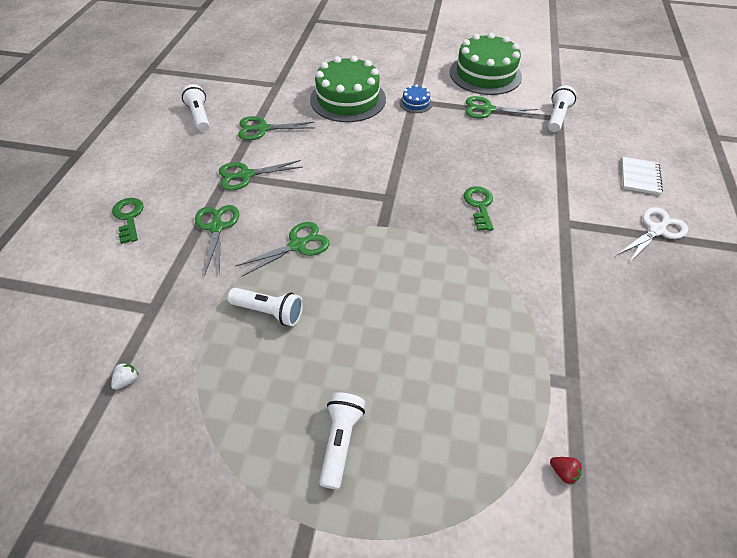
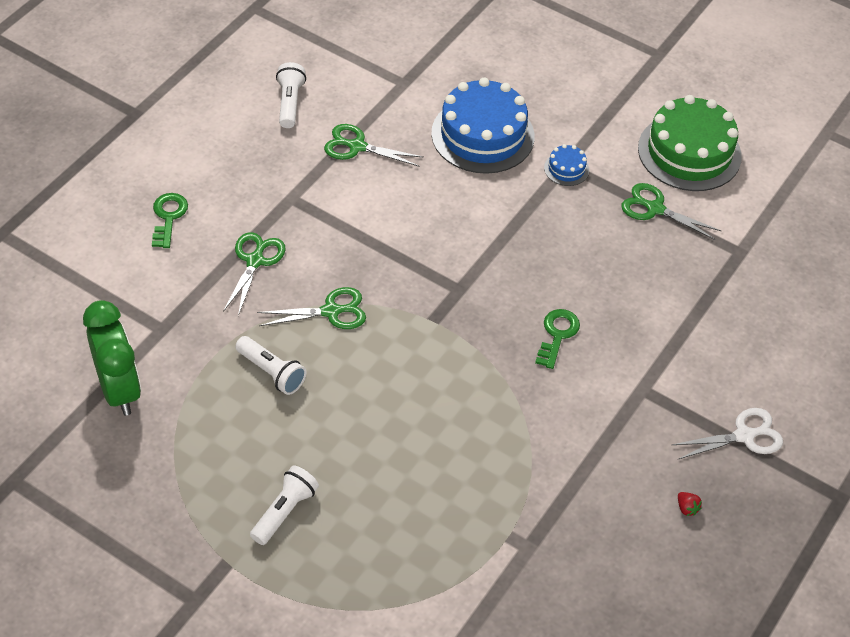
camera: 20 degrees right, 0 degrees up
white strawberry [111,363,138,390] -> green clock [83,300,141,416]
green scissors [219,160,303,191] -> none
green cake [310,56,386,122] -> blue cake [431,78,534,174]
white flashlight [548,85,576,132] -> none
red strawberry [550,457,582,485] -> red strawberry moved to [678,492,702,516]
white notebook [622,157,663,195] -> none

